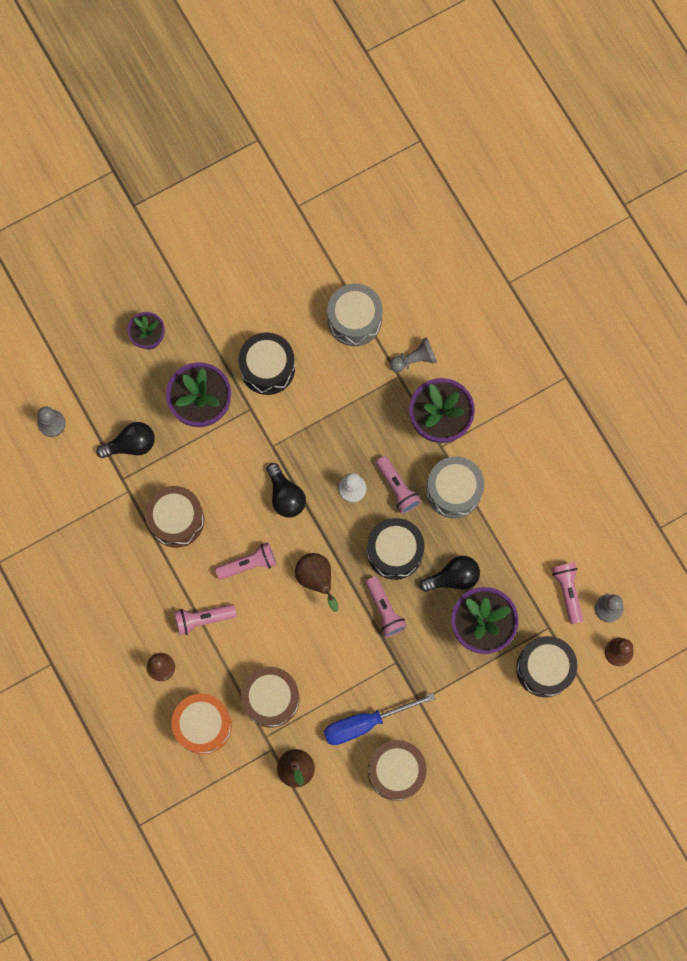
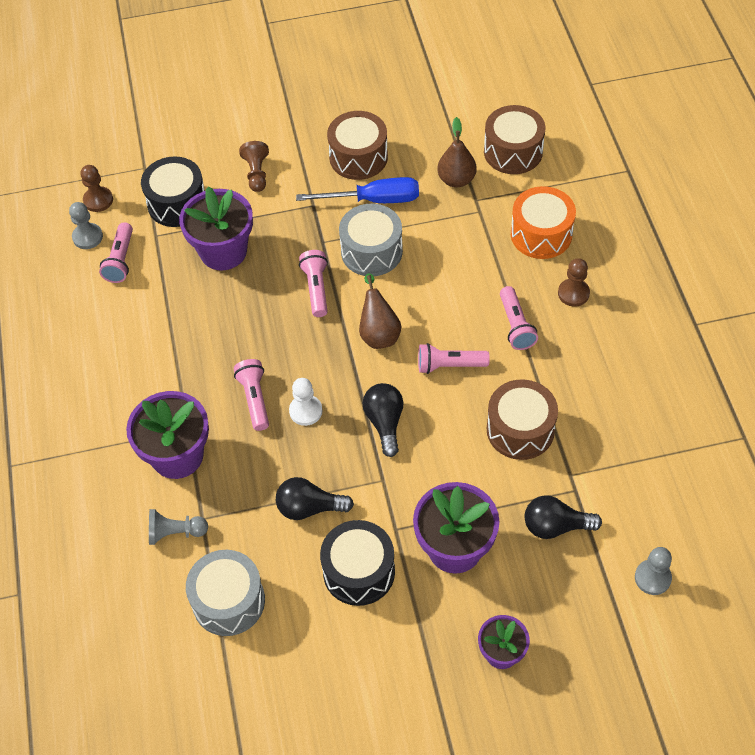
camera: 160 degrees left, 20 degrees down
pink flashlight [174,604,237,635] -> pink flashlight turned 75 degrees clockwise [500,286,538,350]
brown drum [241,667,300,728] -> brown drum moved to [484,105,545,174]
black drum [367,518,424,580] -> none
black light bulb [419,556,480,592] -> black light bulb moved to [276,477,354,520]
grey drum [426,456,484,518] -> grey drum moved to [339,204,403,276]
none -> brown pawn [239,141,269,192]

